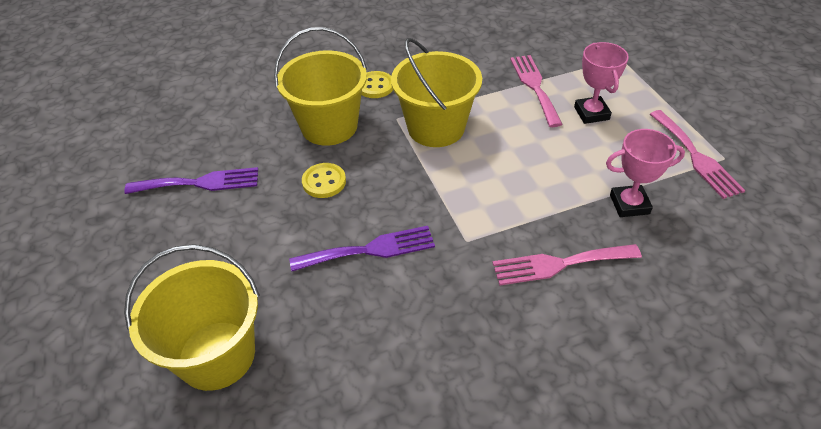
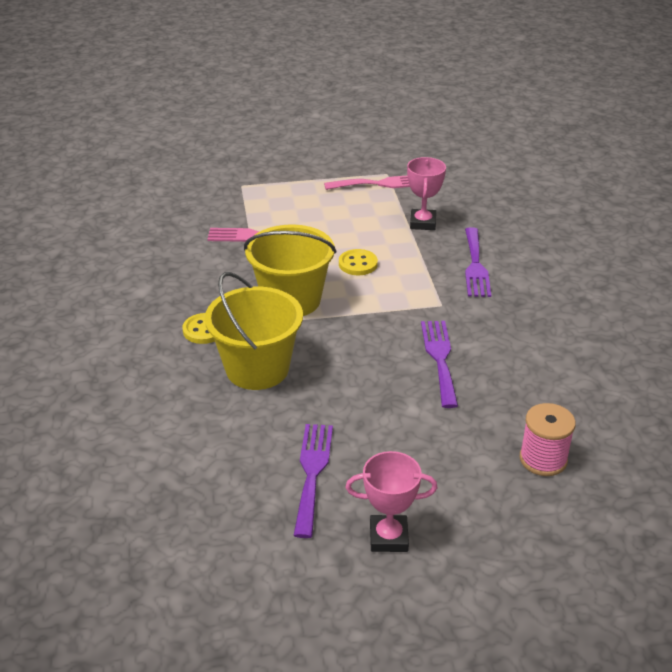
camera: 80 degrees left, 10 degrees down
yellow bucket [124,244,260,391] -> pink spool [520,403,576,476]
yellow button [302,163,346,198] -> yellow button moved to [339,249,378,275]
pink fork [492,244,642,286] -> purple fork [465,227,491,297]
pink trophy [574,42,629,124] -> pink trophy moved to [346,451,437,552]

